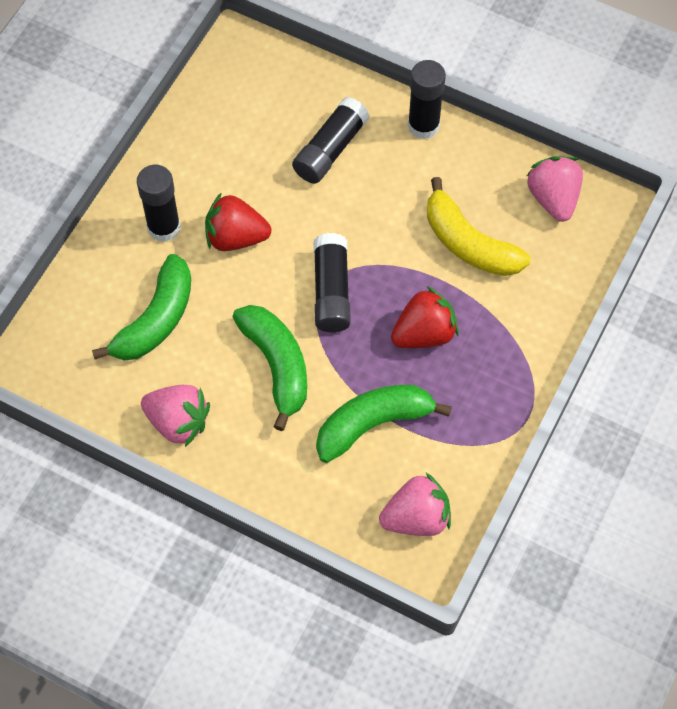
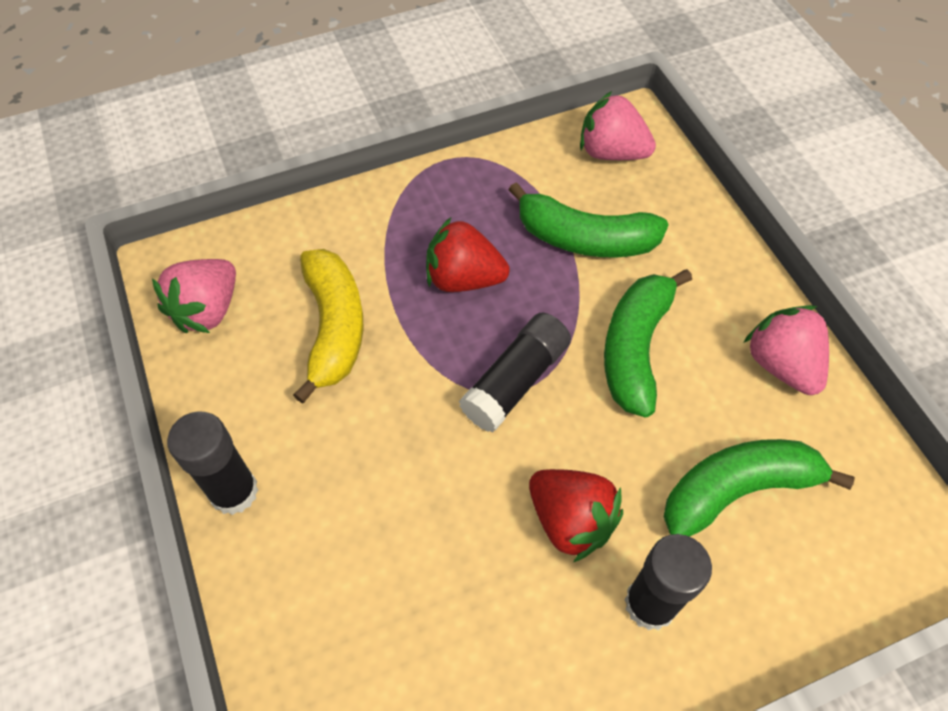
camera: 140 degrees left, 5 degrees down
black glue stick [292,97,369,184] -> none

